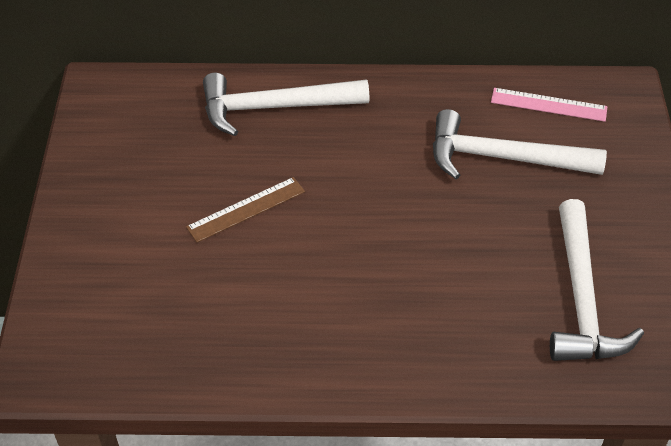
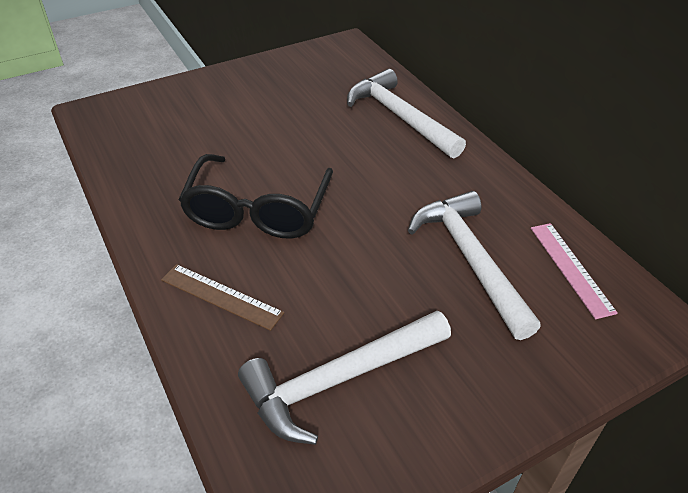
camera: 60 degrees right, 5 degrees down
brown ruler [186,177,305,243] -> brown ruler moved to [161,264,284,331]
none -> black glasses [178,154,333,239]

